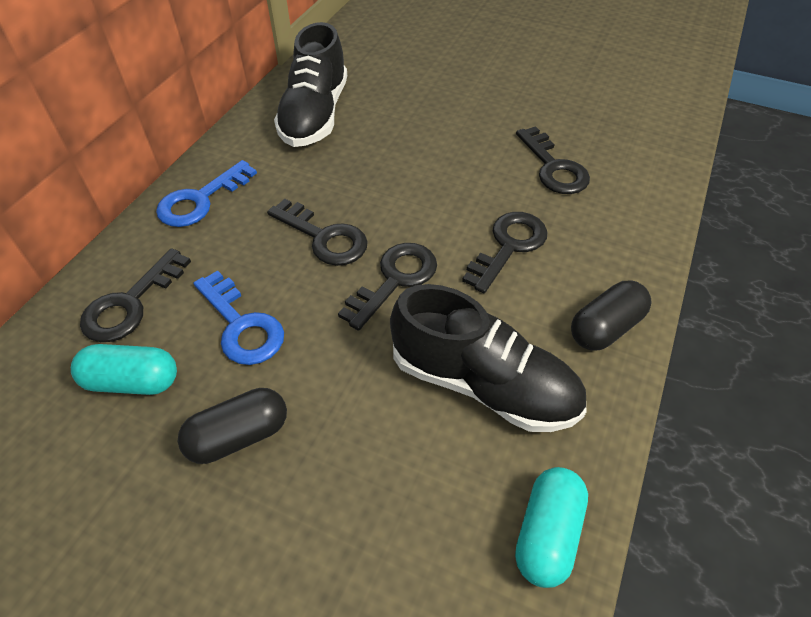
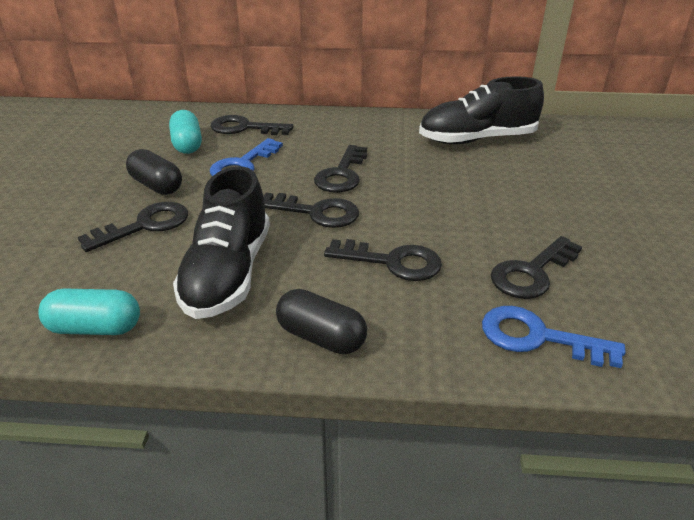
camera: 70 degrees right, 15 degrees down
blue key [156,160,257,227] -> blue key moved to [482,306,626,368]
none -> black key [78,202,188,252]

